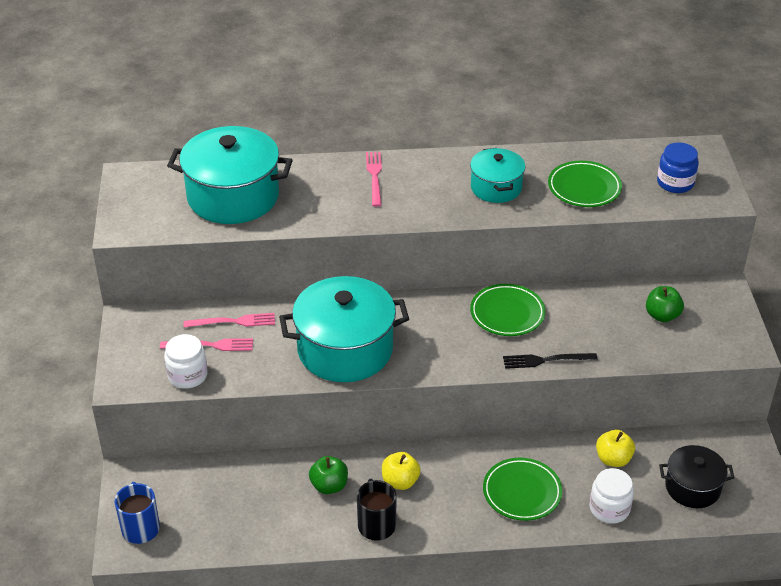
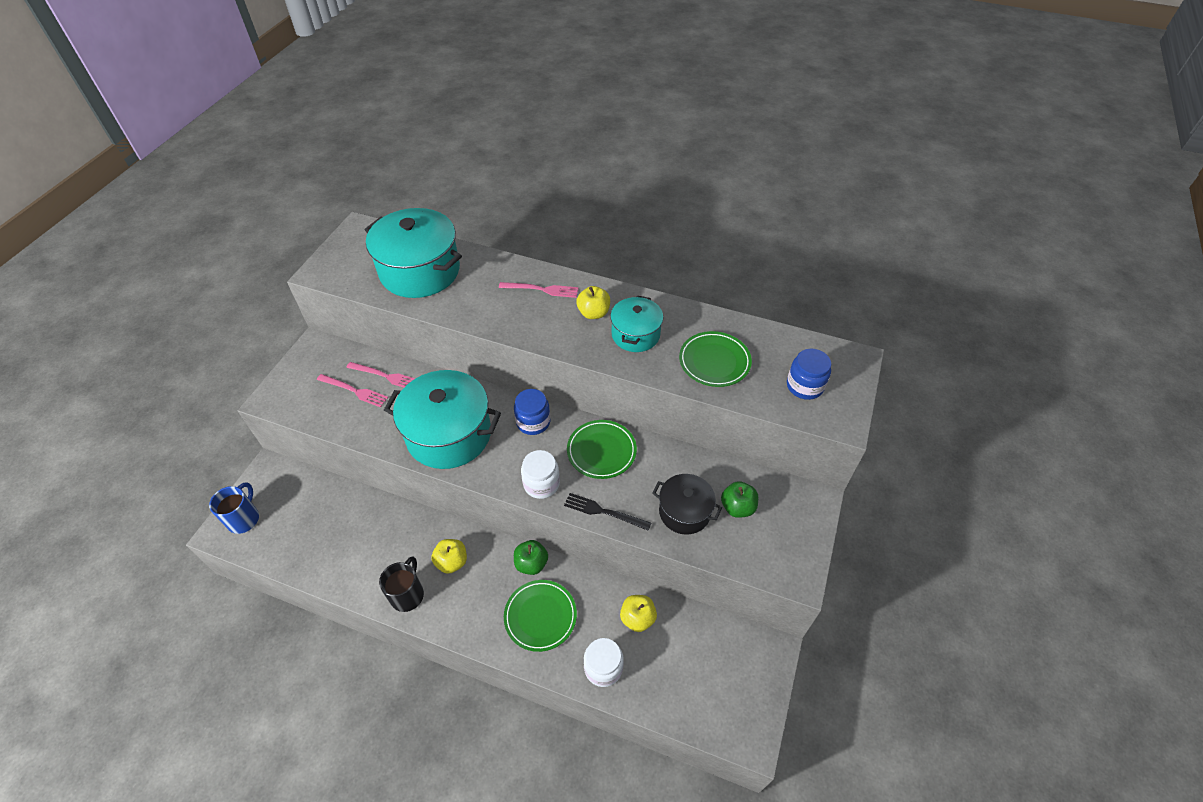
camera: 25 degrees right, 10 degrees up
white jar [164,334,208,389] -> white jar moved to [521,450,560,499]
green apple [309,456,348,494] -> green apple moved to [514,540,548,575]
pink fork [366,152,382,207] -> pink fork turned 75 degrees clockwise [499,282,578,298]
black pot [659,445,735,508] -> black pot moved to [652,474,722,535]
none -> blue jar [514,389,550,435]
none -> yellow apple [576,286,610,319]

